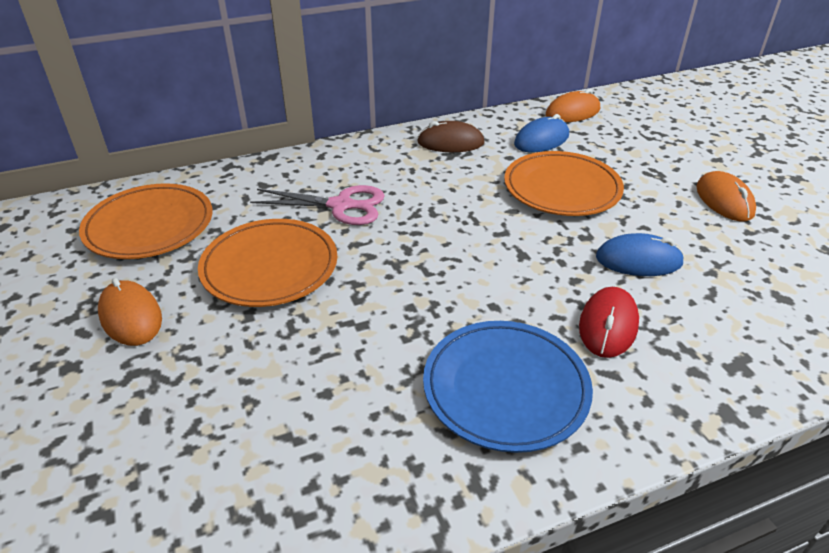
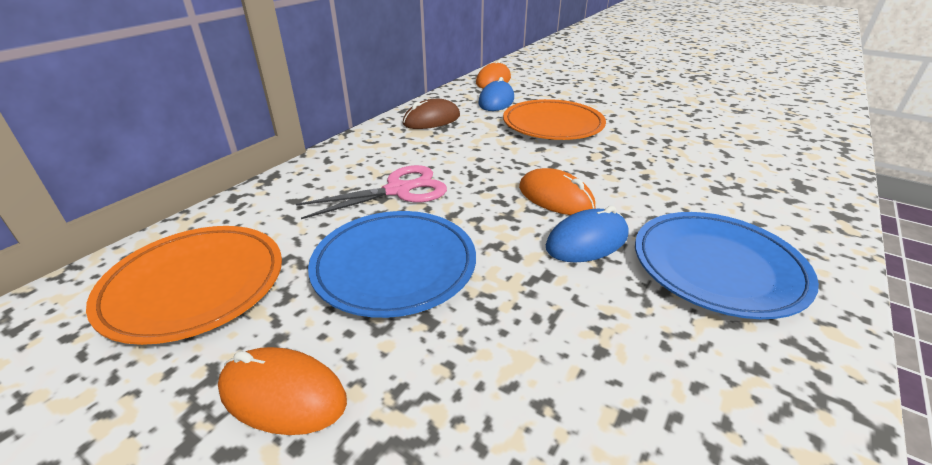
camera: 35 degrees left, 5 degrees down
orange plate [198,219,337,307] -> blue plate [308,211,476,318]
red mouse [579,287,639,358] -> none
blue mouse [596,233,684,276] -> blue mouse moved to [546,206,628,262]
orange mouse [696,171,756,221] -> orange mouse moved to [519,168,595,215]

